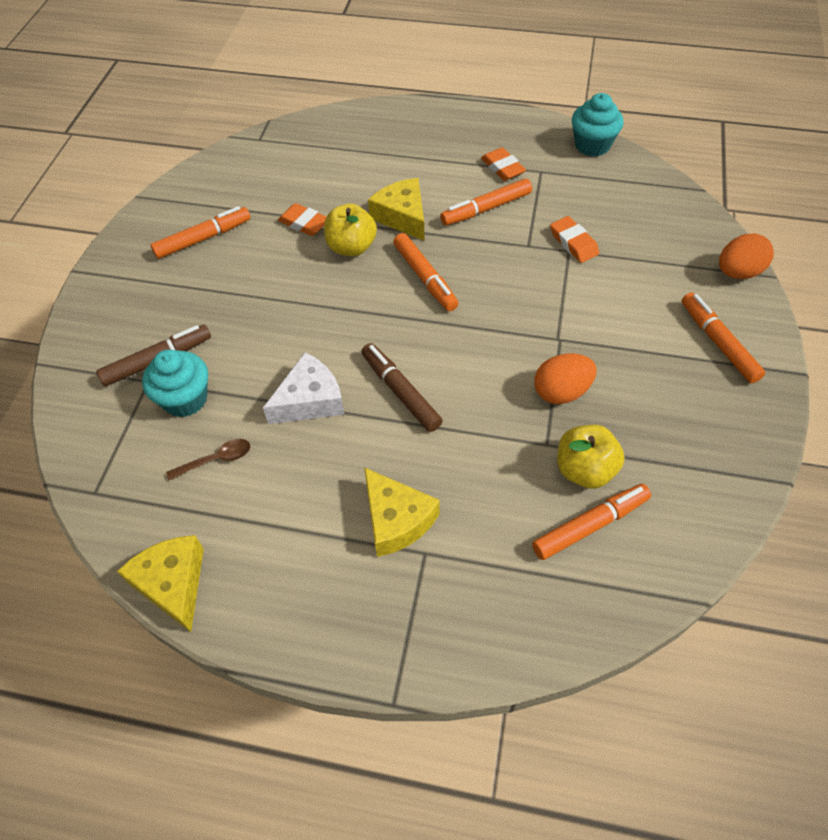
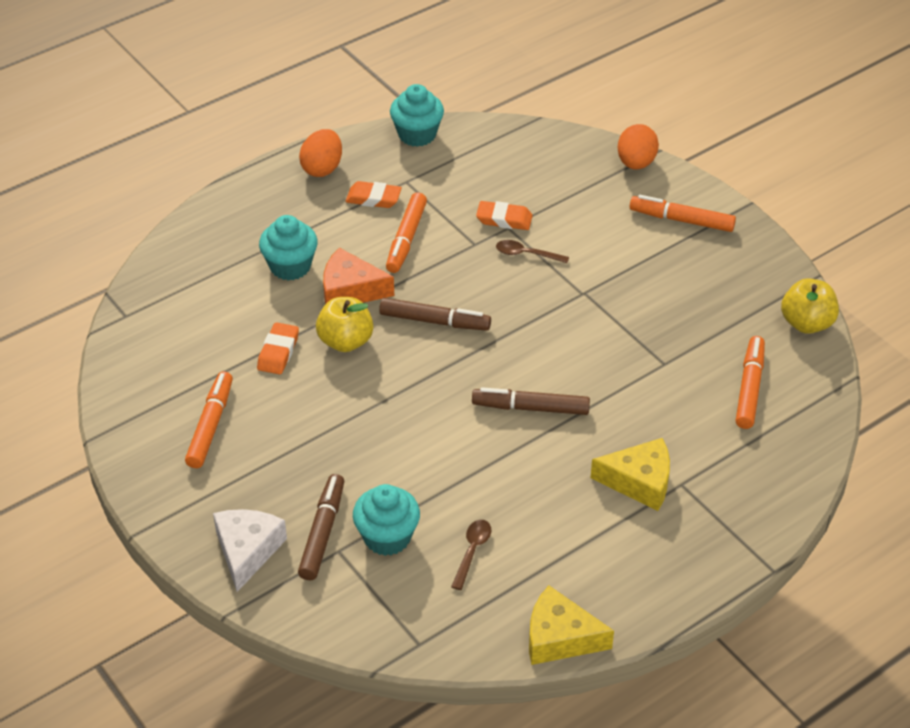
camera: 50 degrees left, 10 degrees down
white cheese [263,352,344,424] -> white cheese moved to [213,509,287,592]
orange eraser [278,203,326,236] -> orange eraser turned 60 degrees counterclockwise [257,322,299,375]
yellow cheese [368,178,424,240] -> orange cheese [323,248,394,304]
orange marker [393,233,458,311] -> brown marker [379,298,491,331]
orange egg [534,353,596,404] -> orange egg moved to [299,129,342,177]
yellow apple [557,425,625,489] -> yellow apple moved to [781,278,839,334]
none -> turquoise cupcake [259,215,318,281]
none -> brown spoon [496,240,569,263]

